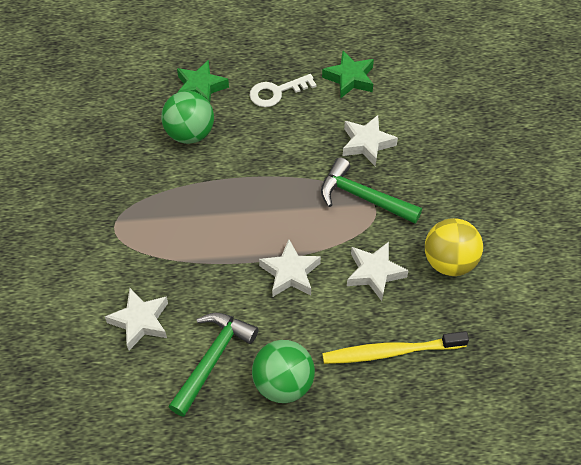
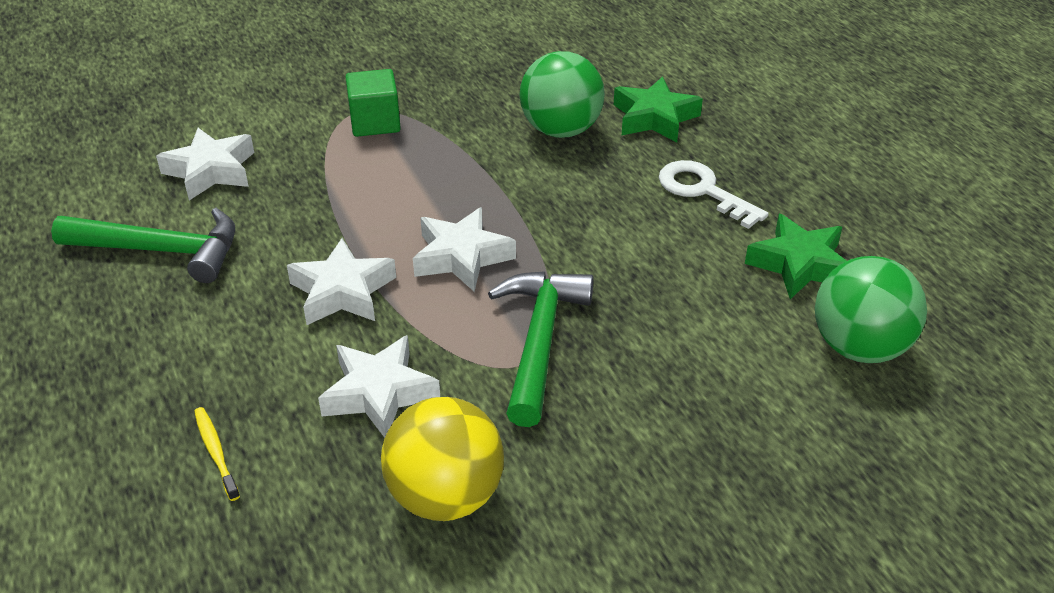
camera: 70 degrees right, 15 degrees down
green ball [252,340,315,403] -> green ball moved to [815,256,927,363]
yellow toothbrush [322,331,469,364] -> yellow toothbrush [194,407,240,501], size x0.46
white star [343,115,398,167] -> white star moved to [413,207,516,292]
none -> green cube [346,69,401,137]

